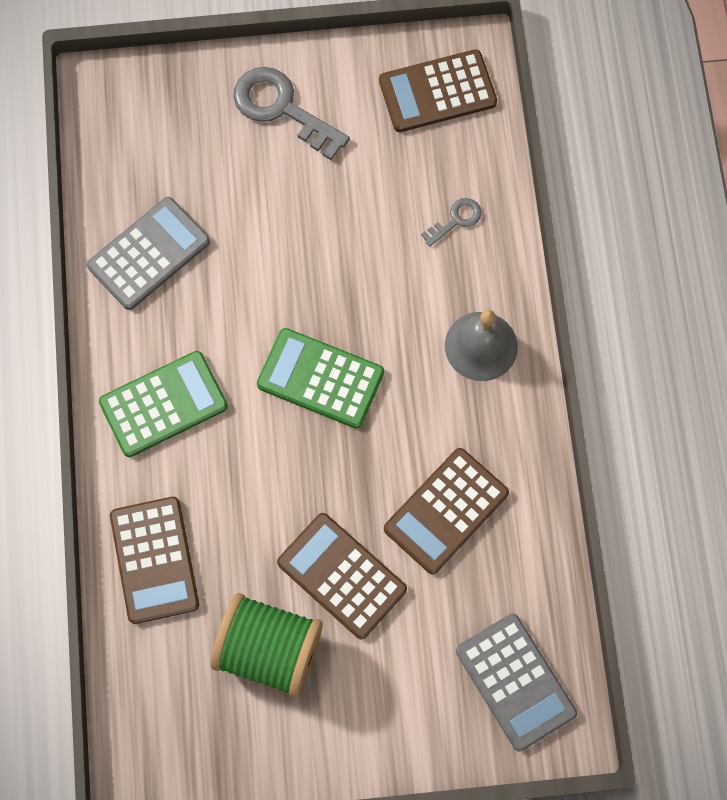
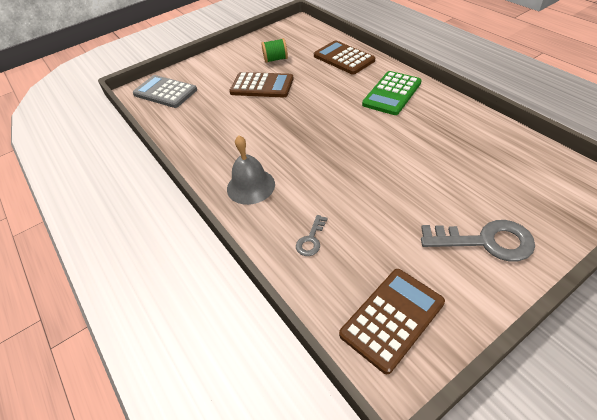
camera: 155 degrees right, 25 degrees down
grey calculator [87,197,210,310] -> none
green spool [211,593,323,698] -> green spool [261,38,288,63], size x0.55
green calculator [257,328,384,428] -> none
brown calculator [384,448,509,574] -> none

